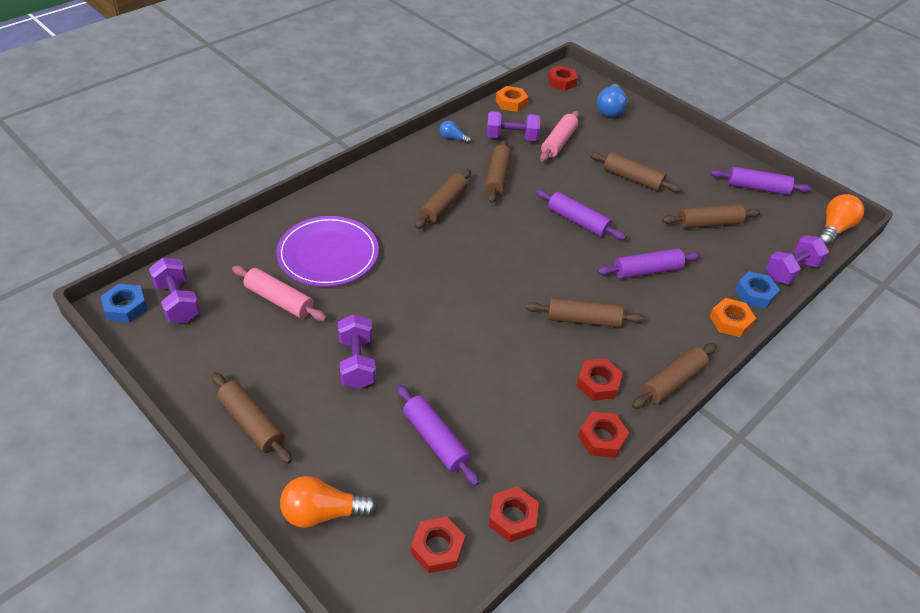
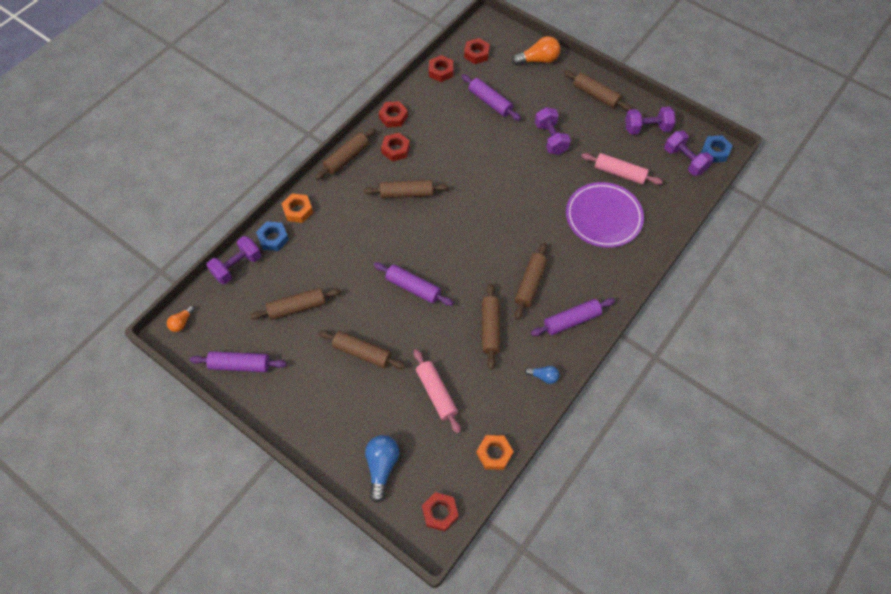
camera: 175 degrees right, 15 degrees up
purple dumbbell [487,111,540,141] -> purple dumbbell moved to [625,107,675,135]
pink rolling pin [540,111,579,162] -> pink rolling pin turned 45 degrees counterclockwise [414,349,461,434]
purple rolling pin [597,248,701,279] -> purple rolling pin moved to [531,298,615,336]
orange light bulb [818,194,864,246] -> orange light bulb [167,305,195,332], size x0.57

